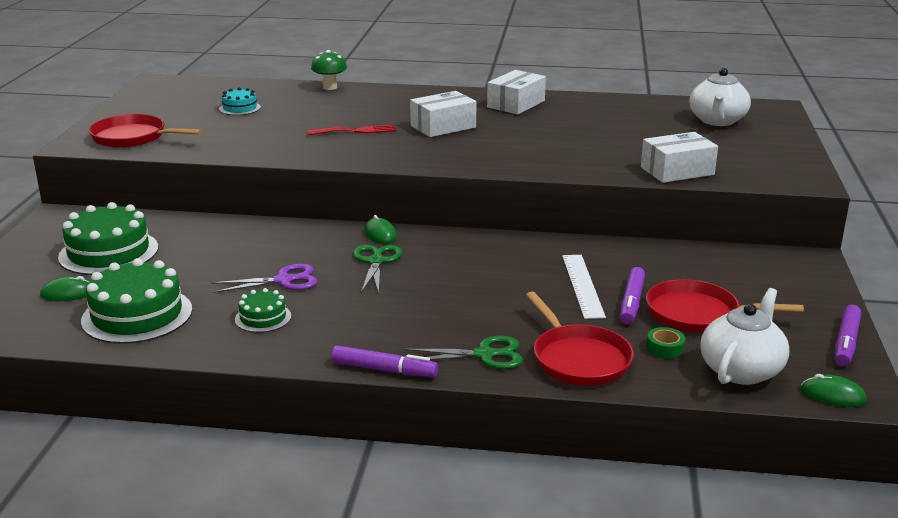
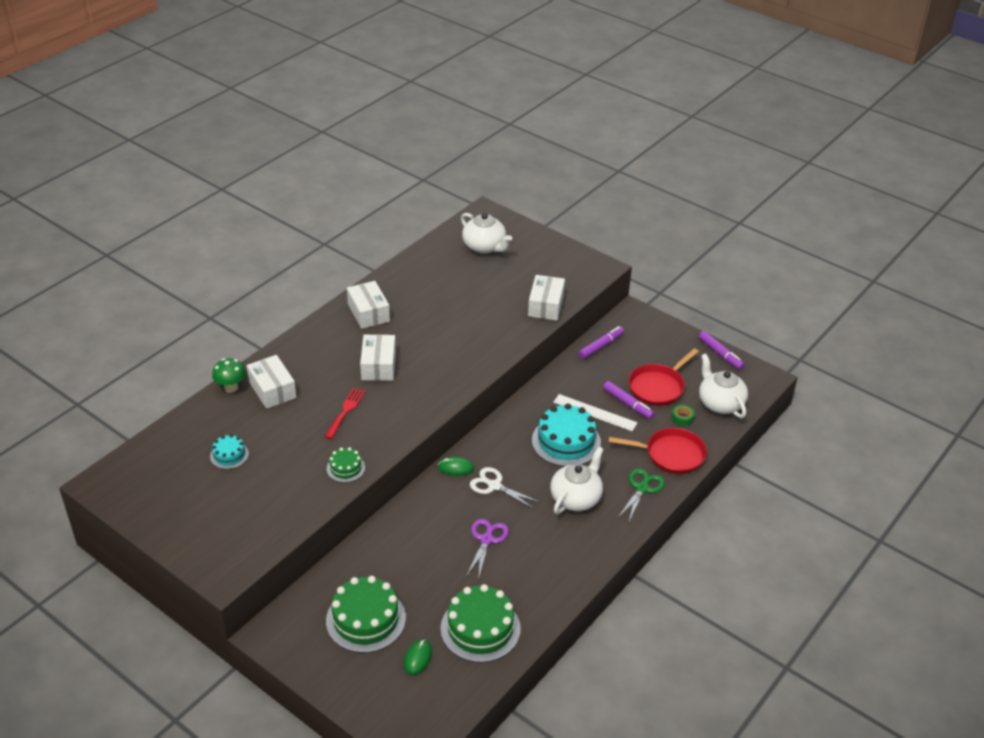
camera: 60 degrees left, 15 degrees up
red pan [89,114,203,148] -> none
green cake [235,288,291,333] -> green cake moved to [327,447,365,482]
purple marker [332,346,438,377] -> purple marker moved to [579,326,624,359]
green scissors [353,245,402,294] -> white scissors [470,467,541,509]
green mouse [801,374,867,407] -> none
none -> white box [247,355,297,409]
none -> turquoise cake [532,403,601,467]
none -> white teapot [550,447,603,514]

